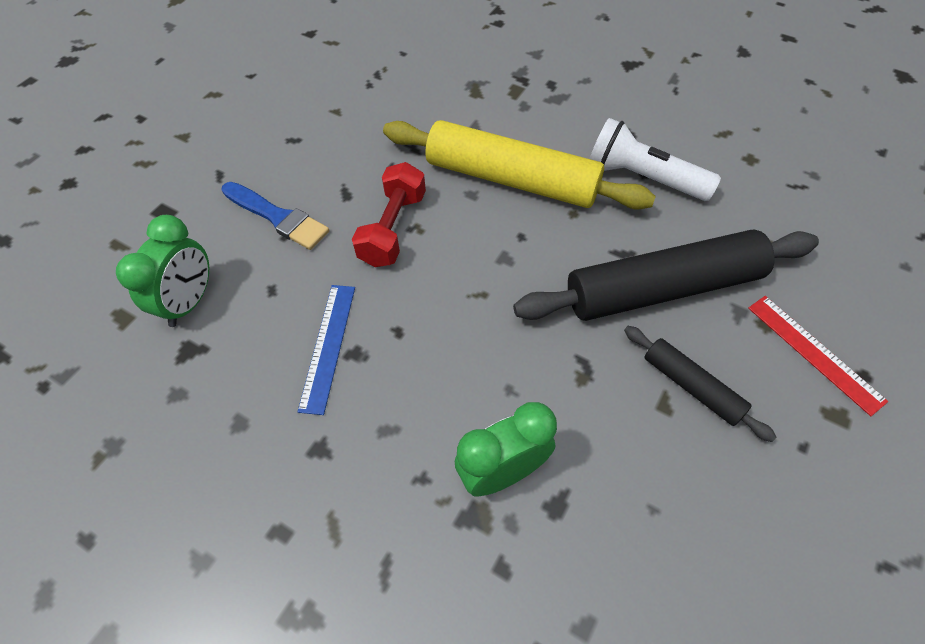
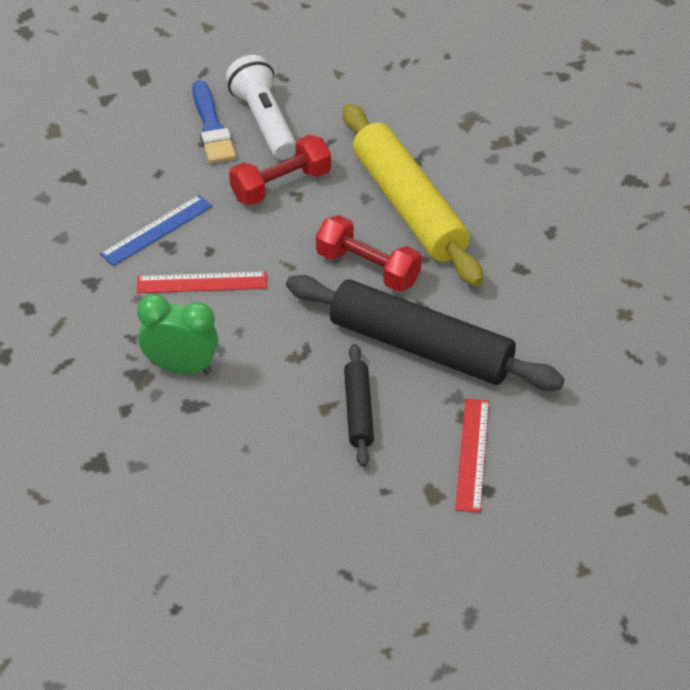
camera: 40 degrees right, 10 degrees down
green clock [116,215,209,327] -> none
white flashlight [589,118,721,201] -> white flashlight moved to [226,55,296,160]
none -> red ruler [137,272,267,293]
none -> red dumbbell [316,215,422,292]

